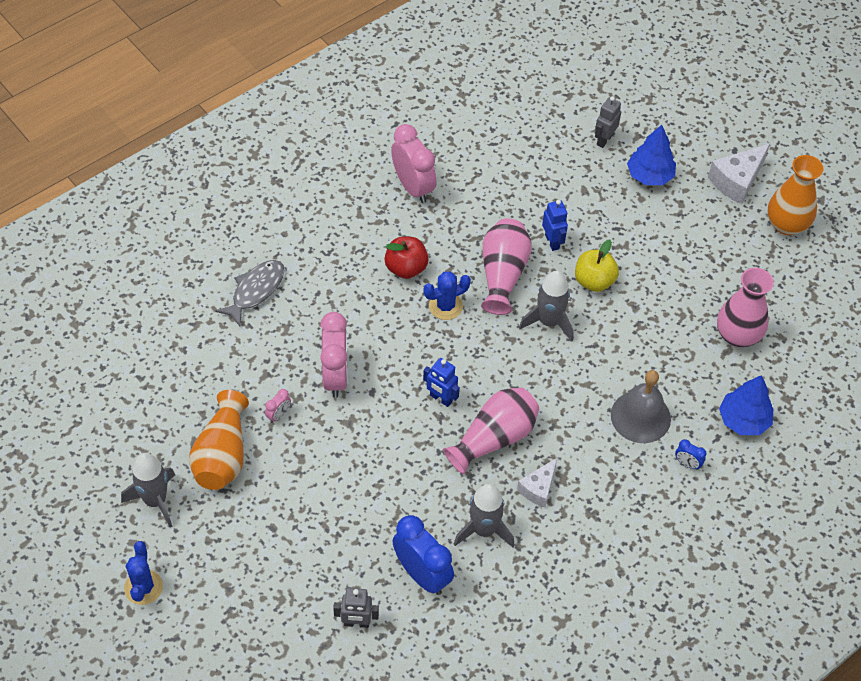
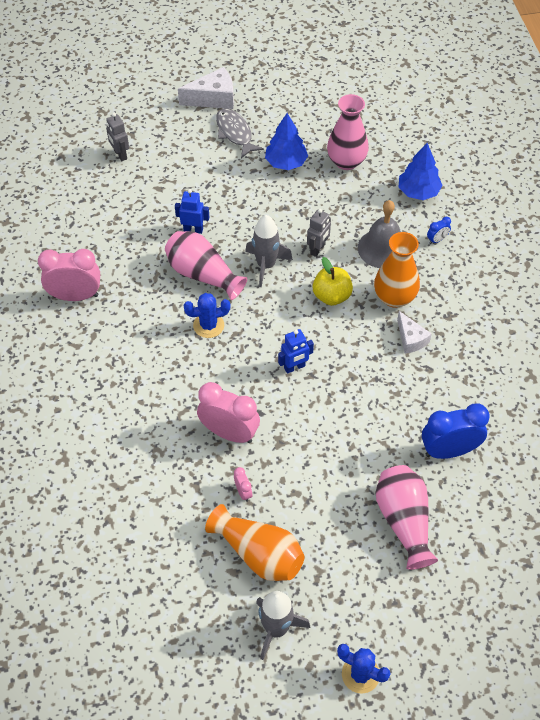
camera: 60 degrees left, 0 degrees up
grey fish [215,260,284,326] -> grey fish moved to [216,108,264,158]
grey robot [333,588,379,628] -> grey robot moved to [307,209,331,257]
red apple [384,237,429,279] -> none
blue cactus [424,272,471,320] -> blue cactus turned 75 degrees clockwise [184,293,231,338]
pink vase [443,388,539,474] -> pink vase moved to [376,465,438,570]
grey rocket [454,484,515,548] -> none
yellow apple [575,239,619,292] -> yellow apple moved to [313,257,353,306]
blue tree [627,125,676,185] -> blue tree moved to [265,113,308,170]
white cheese [708,143,770,204] -> white cheese turned 90 degrees counterclockwise [178,67,234,109]
orange vase [768,155,824,235] -> orange vase moved to [374,232,420,308]

